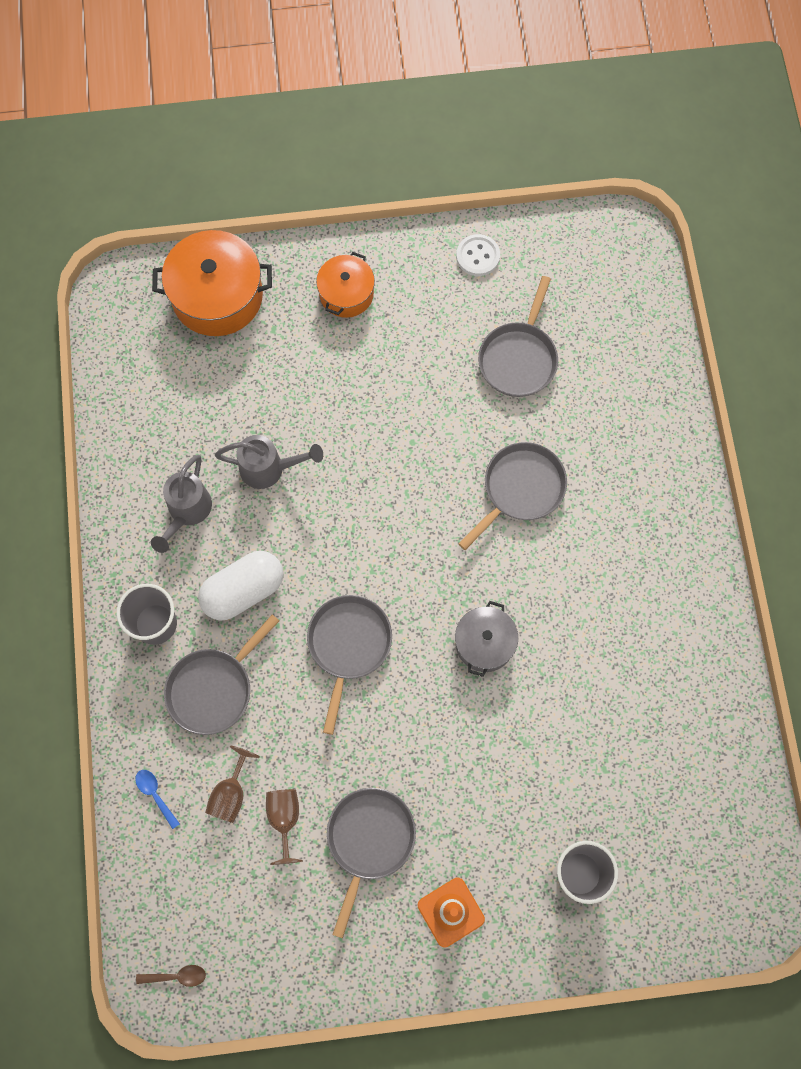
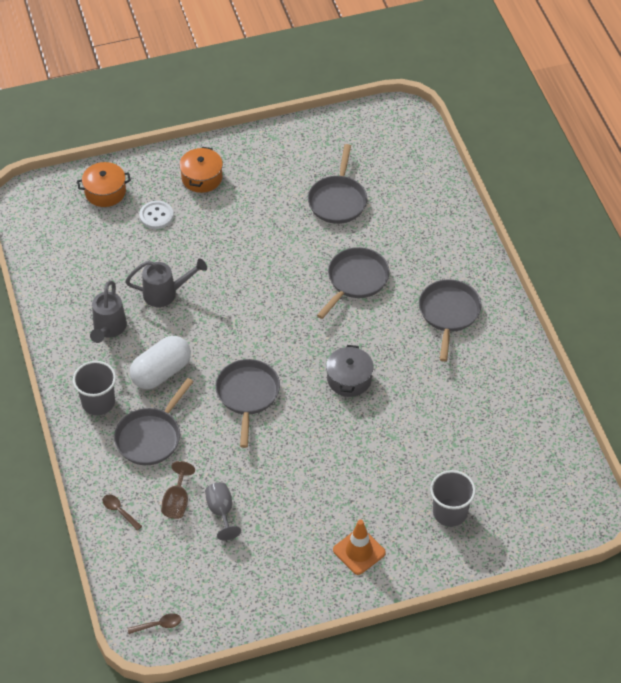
camera: 10 degrees left, 20 degrees down
blue spoon [135,770,180,829] -> brown spoon [102,495,142,531]
orange pot [152,230,272,336] -> orange pot [77,162,131,207], size x0.60
brown goblet [266,789,303,865] -> grey goblet [205,482,241,540]
grey pan [327,788,416,938] -> grey pan moved to [419,279,481,362]
white button [456,234,500,276] -> white button moved to [139,201,174,229]

